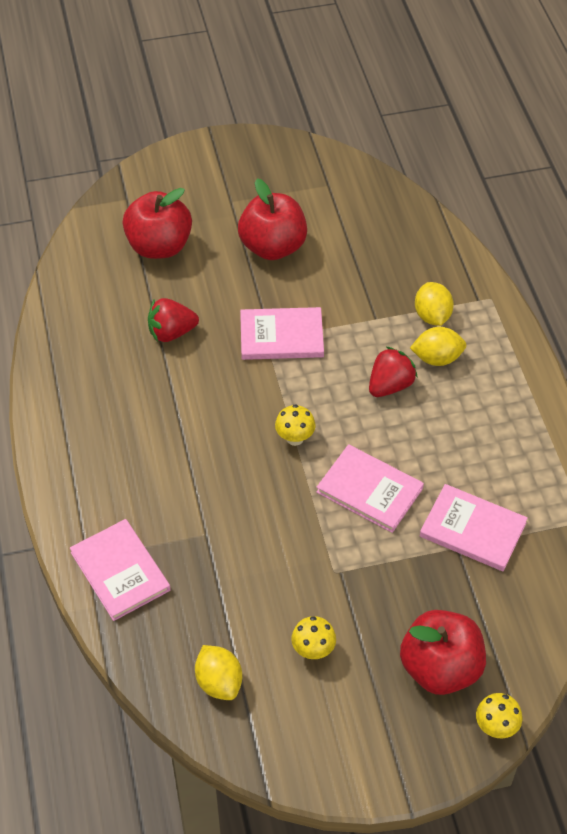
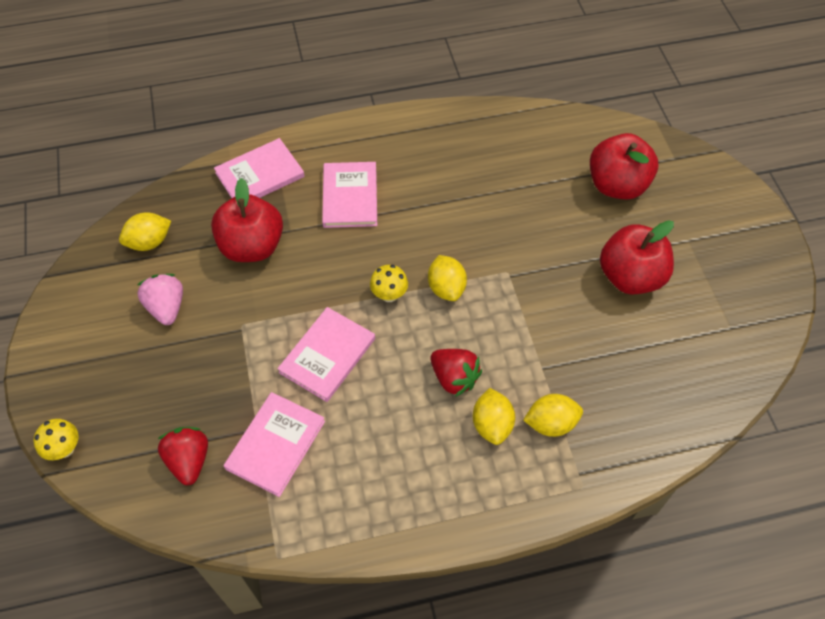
camera: 90 degrees right, 5 degrees up
red strawberry [148,298,199,342] -> red strawberry moved to [158,427,208,485]
pink book [240,307,324,360] -> pink book moved to [322,162,377,228]
yellow mushroom [291,616,336,659] -> pink strawberry [137,274,183,325]
red apple [400,610,486,695] -> red apple moved to [211,178,283,262]
none -> yellow lemon [428,255,467,301]

